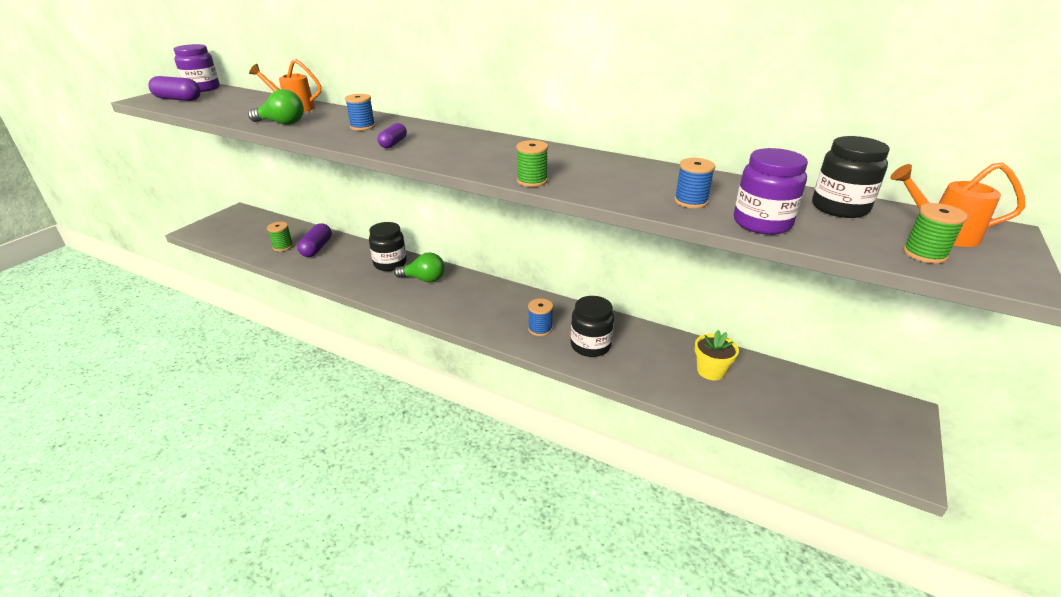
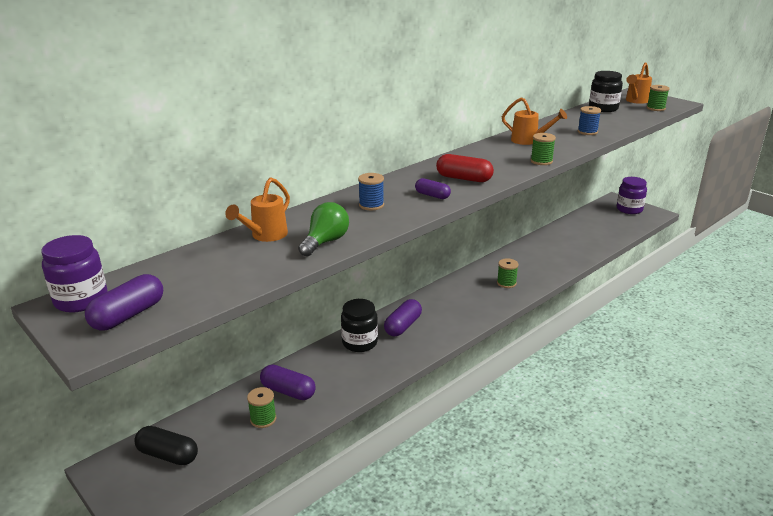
camera: 70 degrees left, 5 degrees down
green light bulb [394,252,445,283] -> purple capsule [384,299,422,336]
blue spool [528,298,553,336] -> green spool [497,258,519,288]
black jar [571,296,614,357] -> none
yellow flower pot [695,330,739,380] -> none
purple jar [734,148,808,235] -> purple jar moved to [617,177,647,214]
none -> black capsule [134,426,198,465]
none -> red capsule [436,154,494,182]
none -> orange watering can [502,97,567,145]

